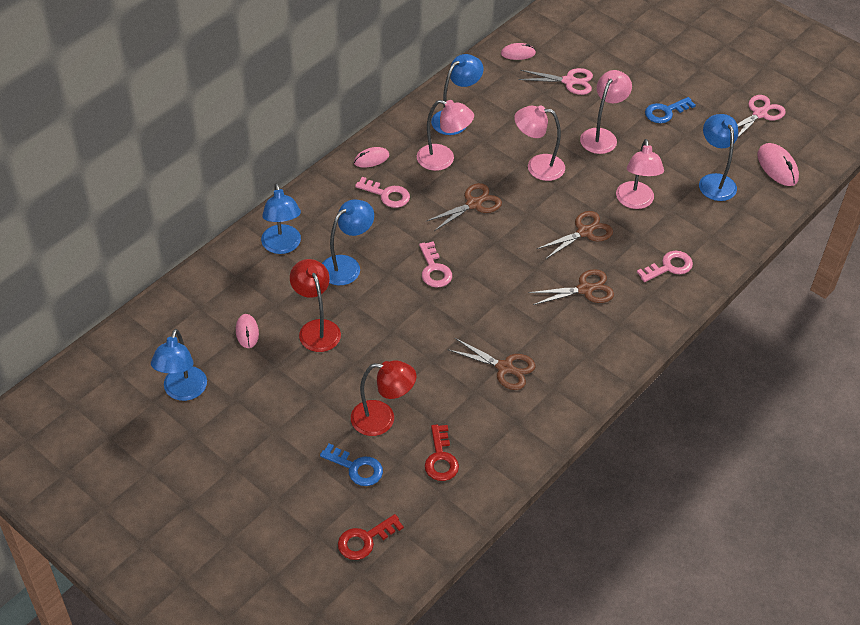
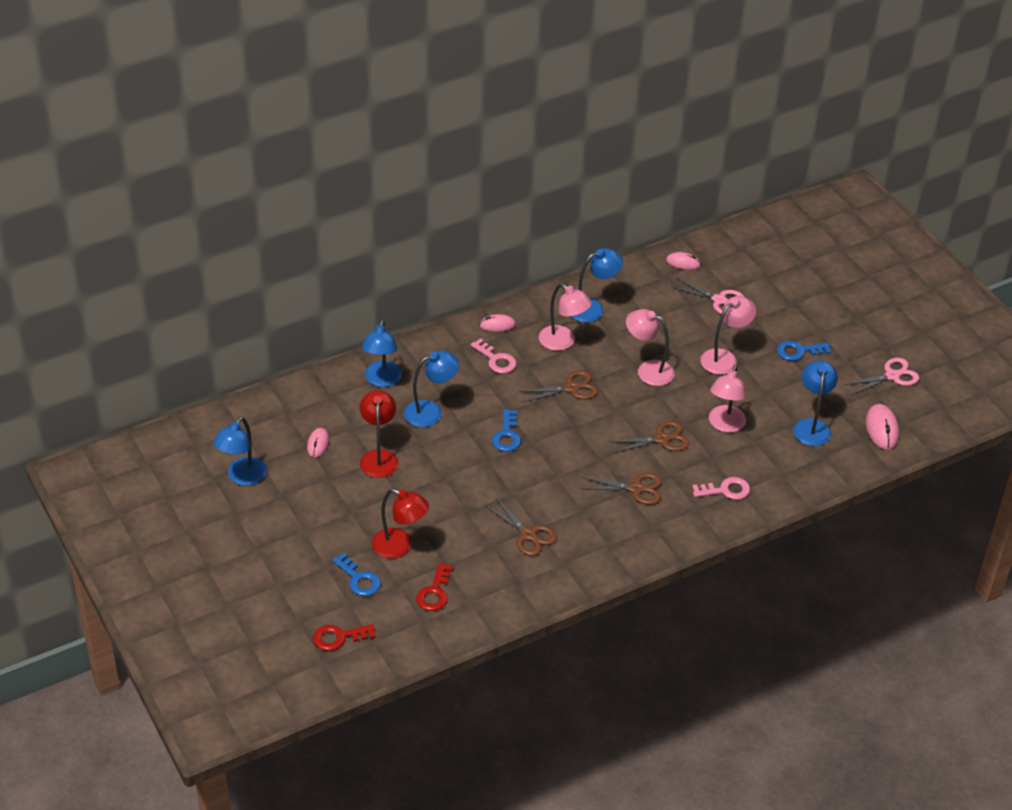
camera: 20 degrees right, 5 degrees down
pink key [419,242,452,288] -> blue key [492,409,521,452]

